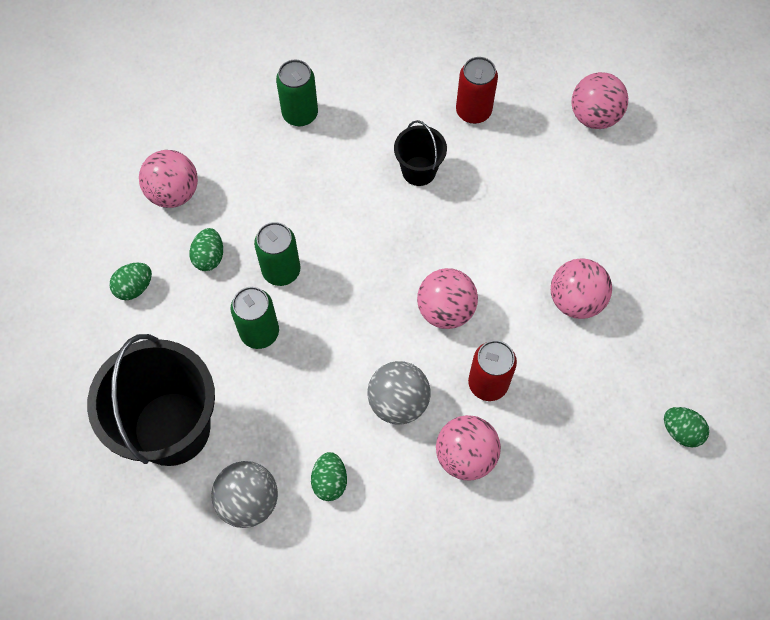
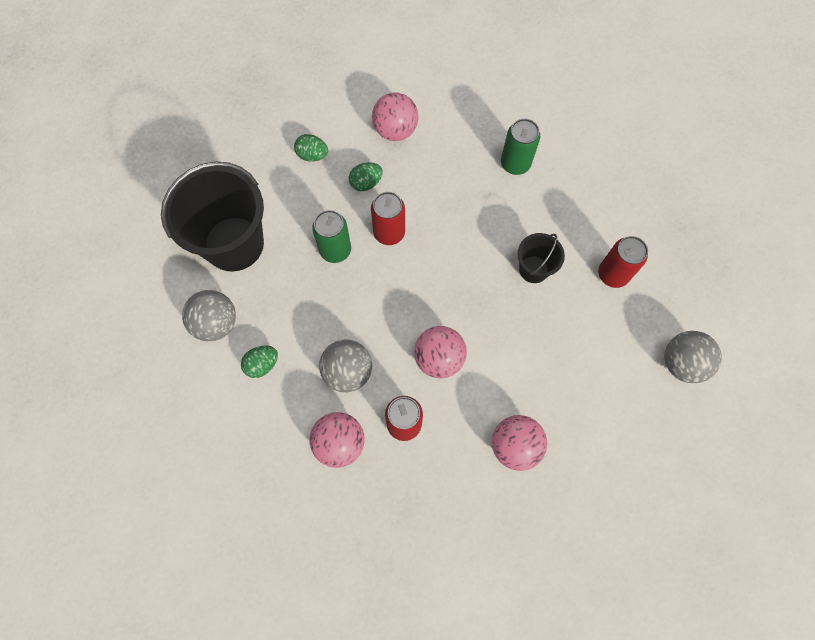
camera: 55 degrees right, 5 degrees up
green can [254,222,300,286] -> red can [371,192,405,245]
pink ball [571,72,628,129] -> grey ball [664,331,722,383]
green egg [664,407,709,448] -> none

